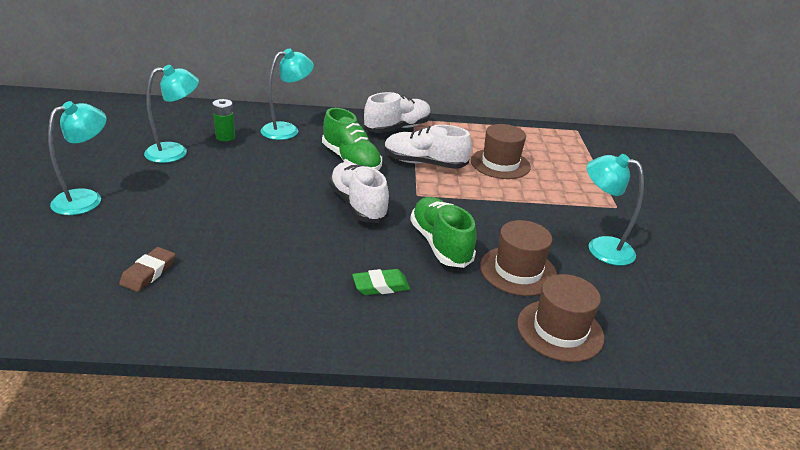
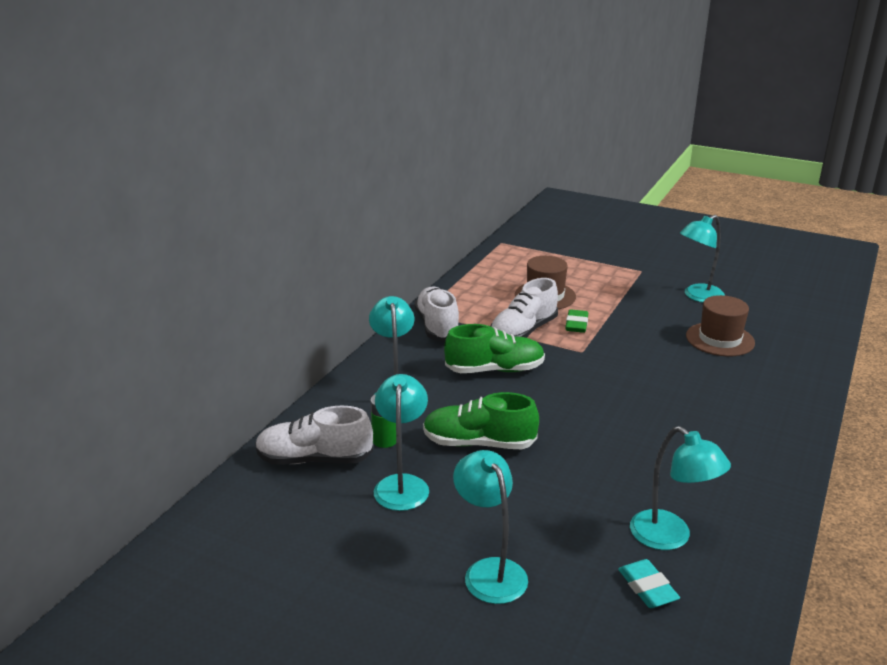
camera: 60 degrees left, 5 degrees down
brown eraser [119,247,176,292] -> turquoise lamp [630,426,731,550]
white shoe [329,162,390,223] -> white shoe moved to [255,406,373,465]
green eraser [352,269,410,295] -> green eraser moved to [565,309,588,333]
green shoe [410,197,476,268] -> green shoe moved to [423,392,539,449]
brown hat [517,274,604,362] -> none
none -> turquoise eraser [618,559,680,608]

